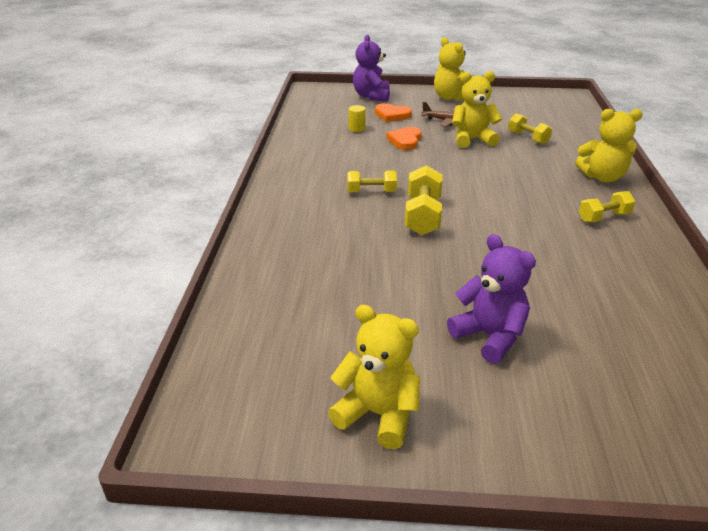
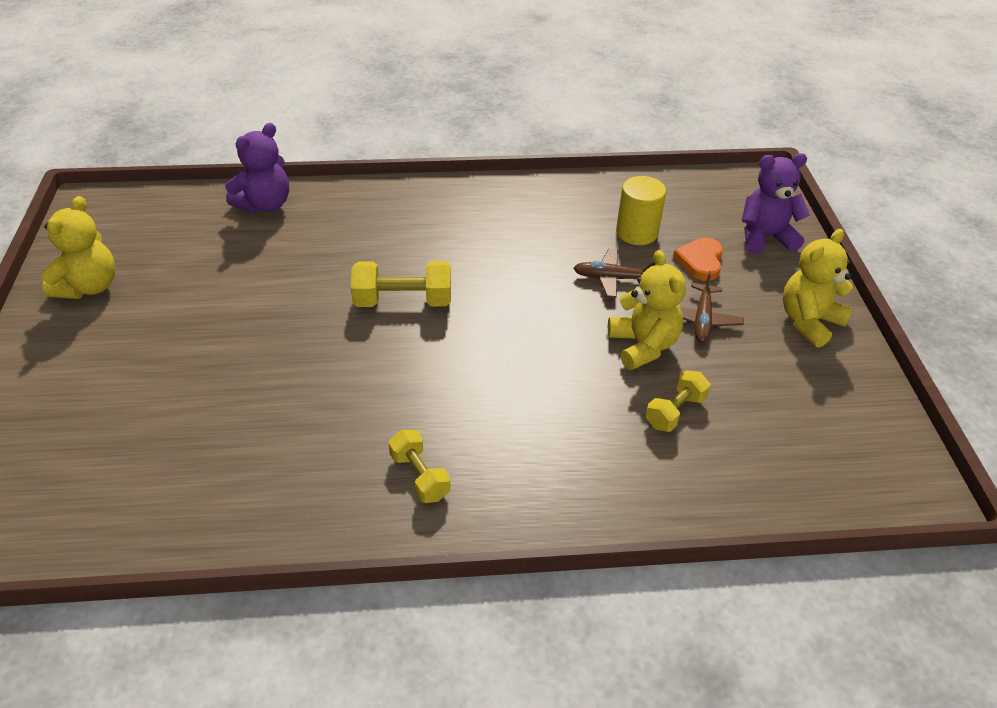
camera: 80 degrees right, 10 degrees up
yellow dumbbell [347,171,397,193] -> none
yellow cylinder [348,105,366,132] -> yellow cylinder [616,176,666,245], size x1.78
orange heart [386,127,422,150] -> brown plane [573,248,655,298]
purple teddy bear [447,234,536,364] -> purple teddy bear moved to [225,123,289,213]
yellow teddy bear [575,109,643,182] -> none

